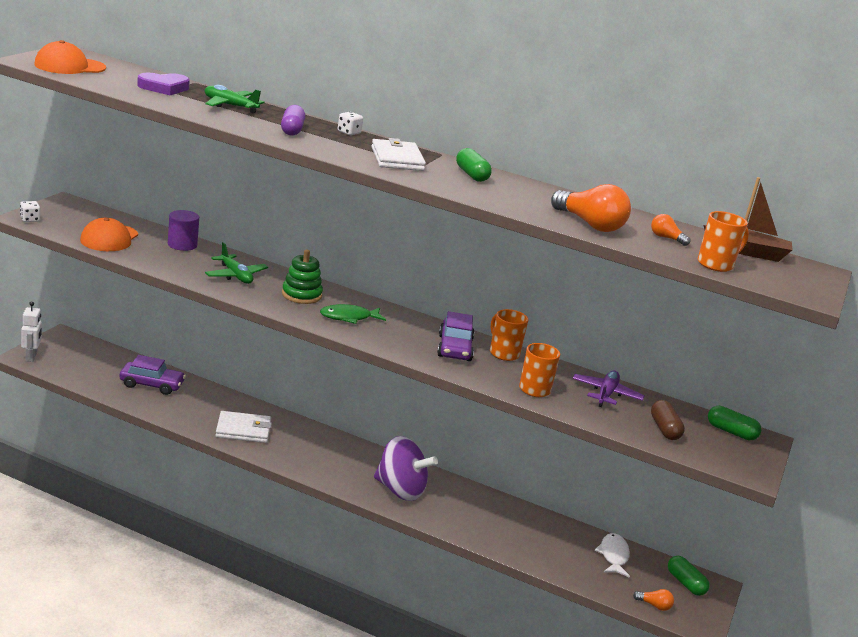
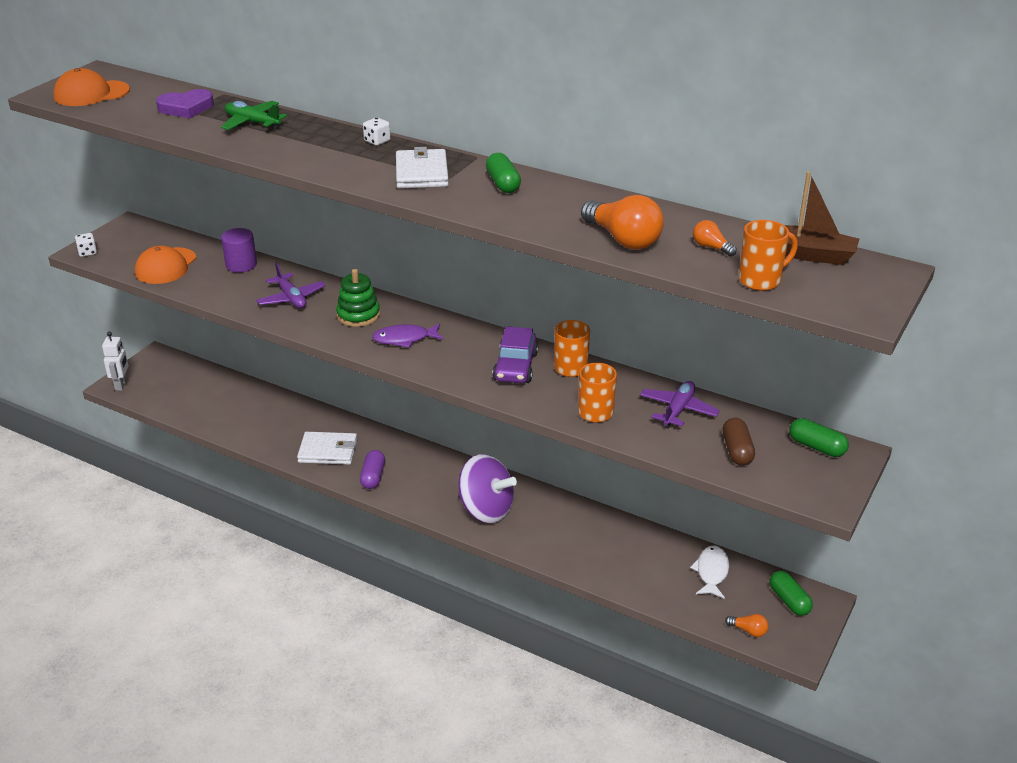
camera: 10 degrees right, 10 degrees up
purple car [119,355,186,395] -> none
green plane [205,242,268,284] -> purple plane [256,262,326,308]
purple capsule [281,105,305,135] -> purple capsule moved to [360,450,385,489]
green fish [320,304,386,324] -> purple fish [372,323,444,348]

